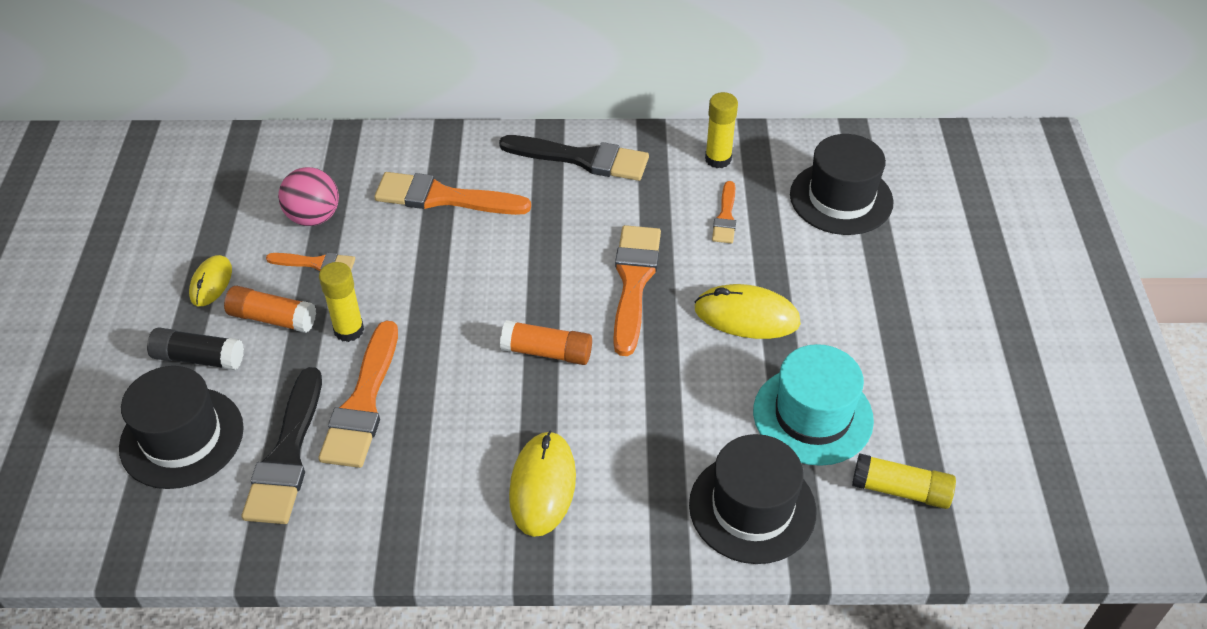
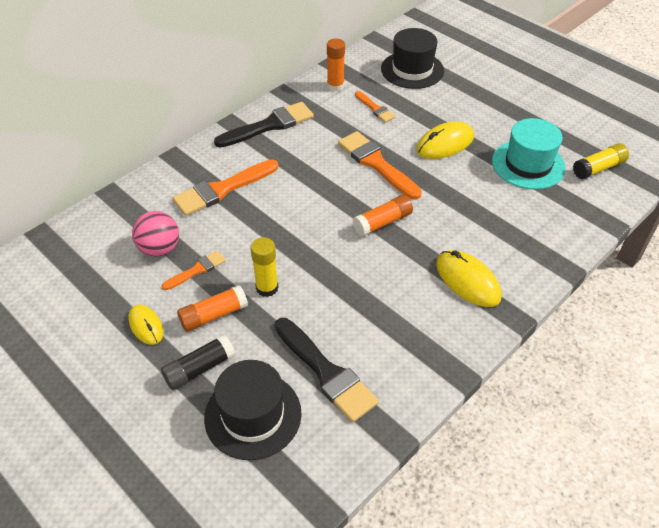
camera: 45 degrees left, 0 degrees up
orange brush [318,321,398,468] -> none
black hat [689,434,816,564] -> none
yellow glue stick [705,92,738,168] -> orange glue stick [327,38,345,91]

